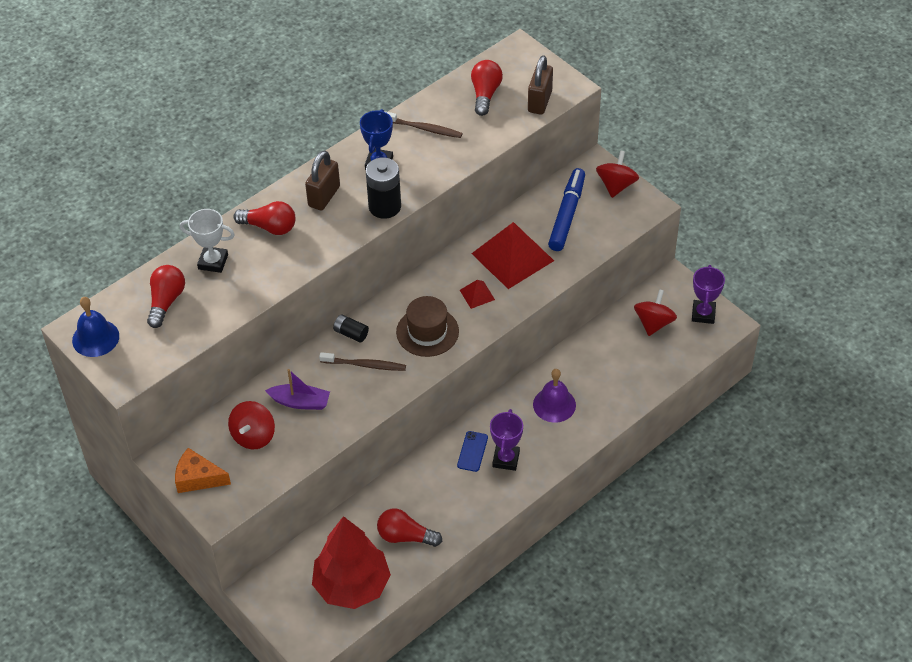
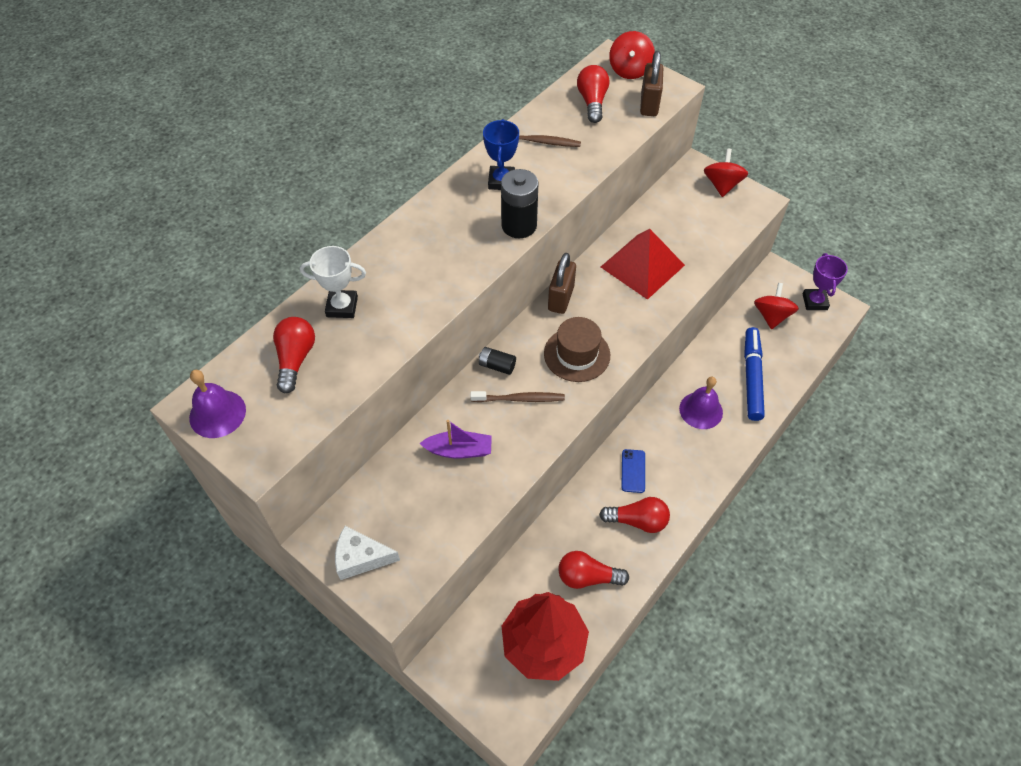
camera: 10 degrees left, 5 degrees up
blue bell [72,297,119,357] -> purple bell [189,370,246,438]
orange cheese [175,448,231,493] -> white cheese [335,526,400,580]
red spinning top [228,401,275,449] -> red spinning top moved to [609,31,655,79]
red light bulb [233,201,295,235] -> red light bulb moved to [599,497,670,533]
brown padlock [305,150,340,210] -> brown padlock moved to [548,253,576,314]
red pyramid [460,280,495,309] -> none
purple trophy [490,409,523,471] -> none
blue marker [548,168,585,251] -> blue marker moved to [744,327,765,421]

